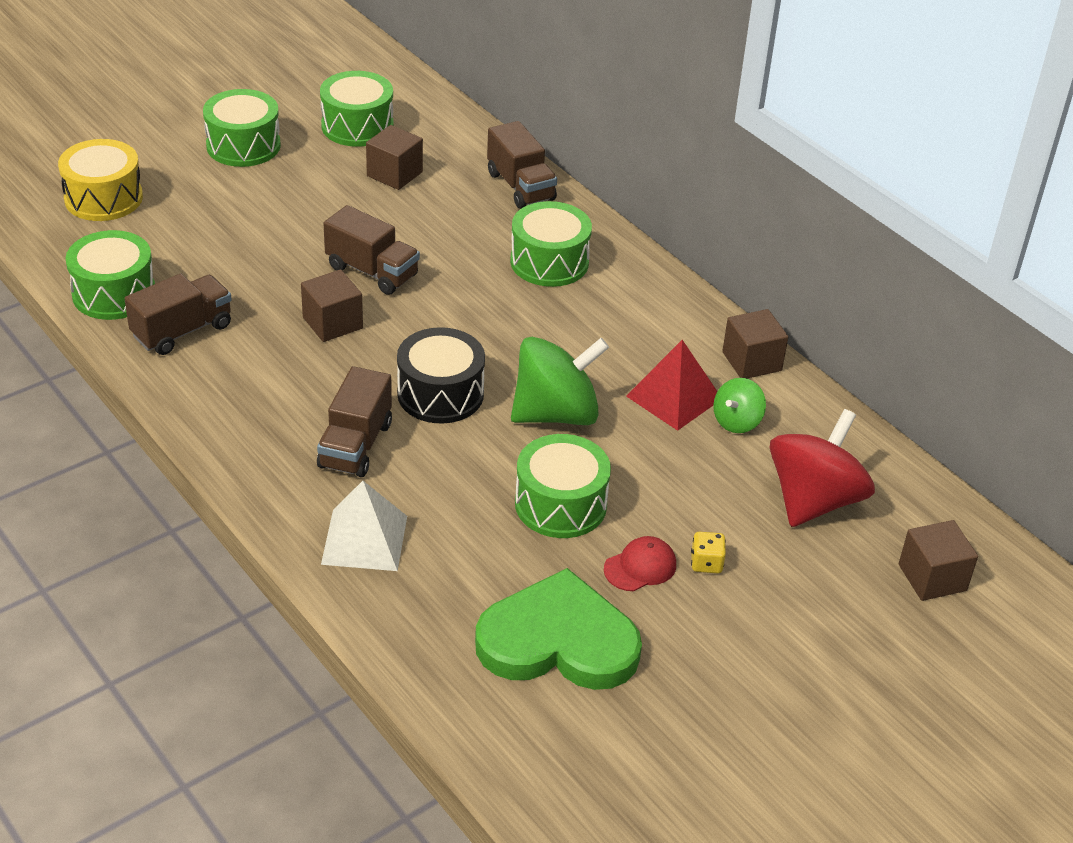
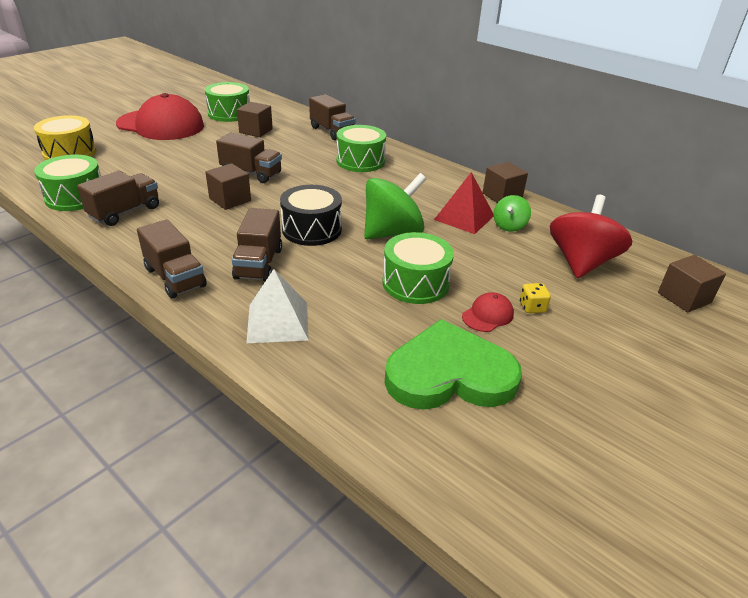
camera: 10 degrees left, 5 degrees down
green drum [203,89,281,167] -> red cap [116,93,204,140]
none -> brown truck [137,220,207,298]

